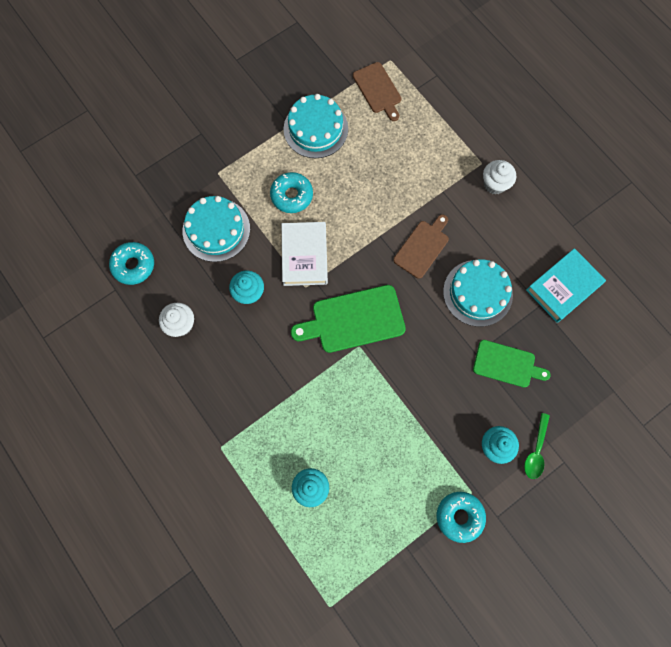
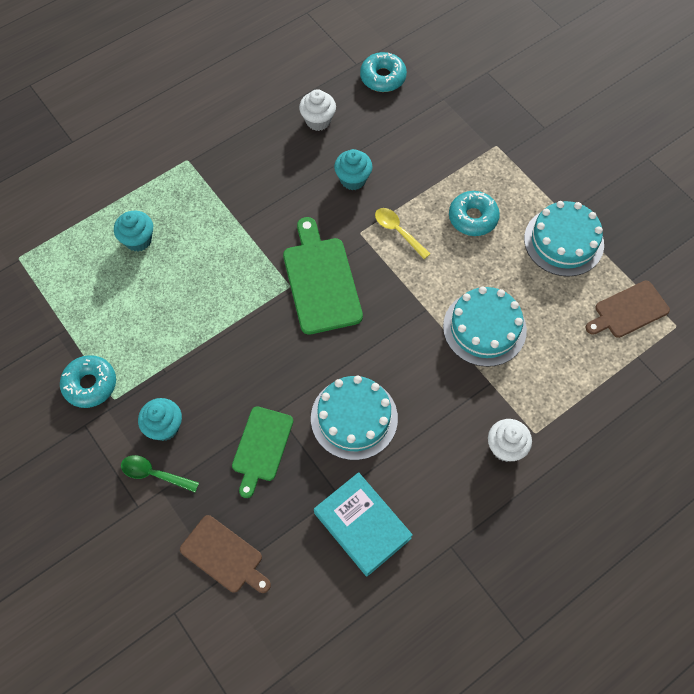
camera: 90 degrees right, 10 degrees down
turquoise cake [182,196,250,262] -> turquoise cake moved to [443,286,527,367]
white book [282,222,328,286] -> yellow spoon [375,208,430,259]
brown cutting board [393,214,449,279] -> brown cutting board moved to [180,515,271,593]

